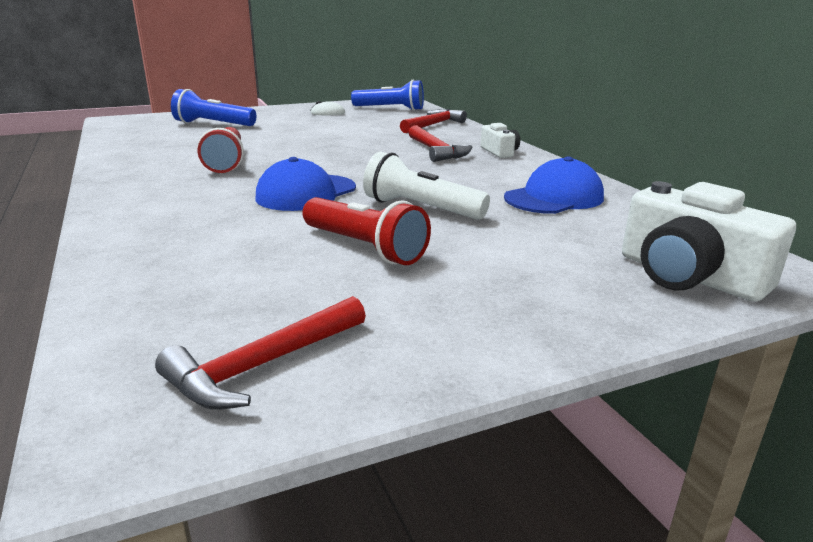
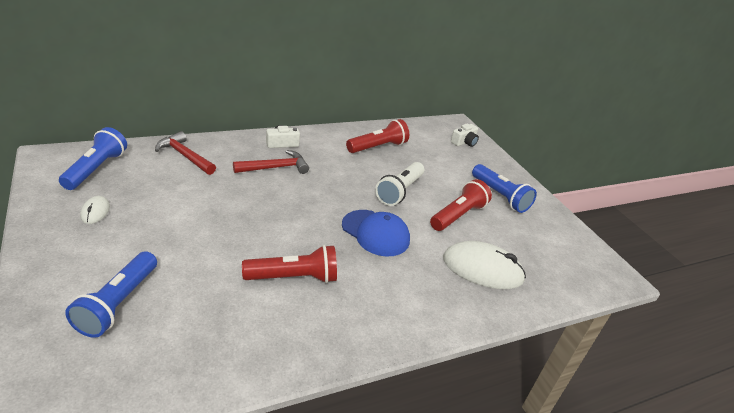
camera: 95 degrees left, 10 degrees up
red hammer [155,296,366,410] -> none
blue cap [504,156,604,214] -> red flashlight [346,119,409,153]
white camera [622,181,796,302] -> white camera [451,124,479,147], size x0.54
none -> white mouse [443,241,526,289]
none -> blue flashlight [472,164,537,213]

